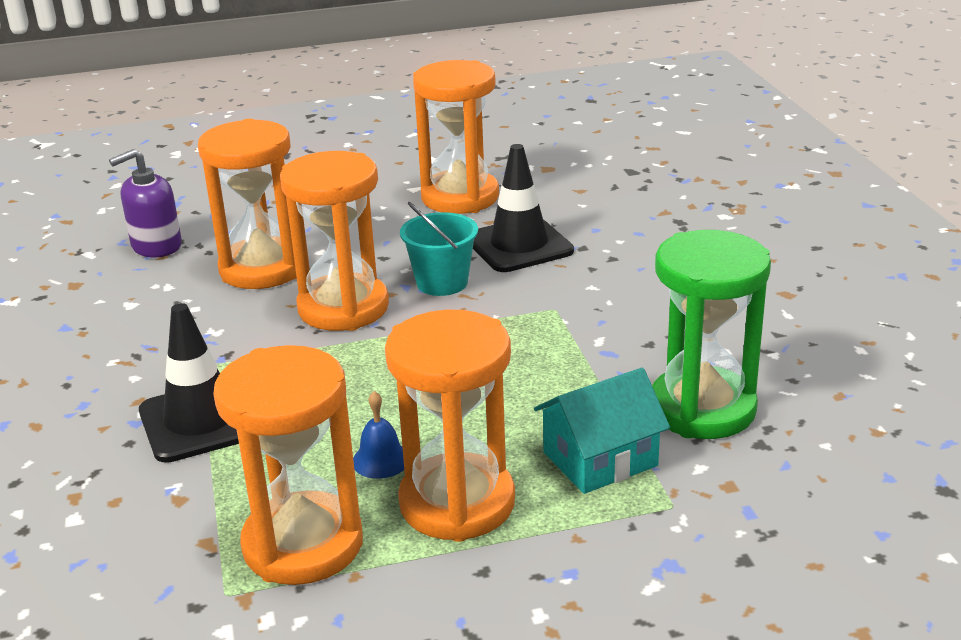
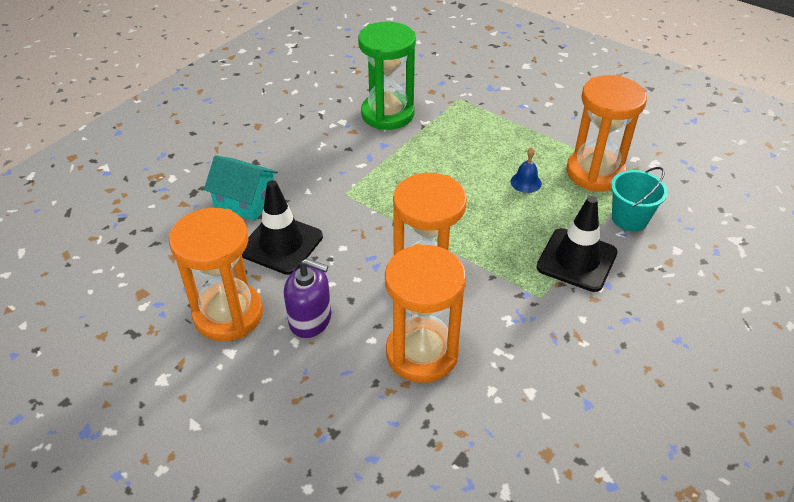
camera: 130 degrees left, 15 degrees up
purple soap dispenser [109,149,182,257] -> purple soap dispenser moved to [284,258,331,338]
orange hourglass [385,310,515,542] -> none
turquoise bucket [400,202,478,296] -> turquoise bucket moved to [611,167,668,231]
turquoise house [534,368,670,494] -> turquoise house moved to [204,155,278,221]

